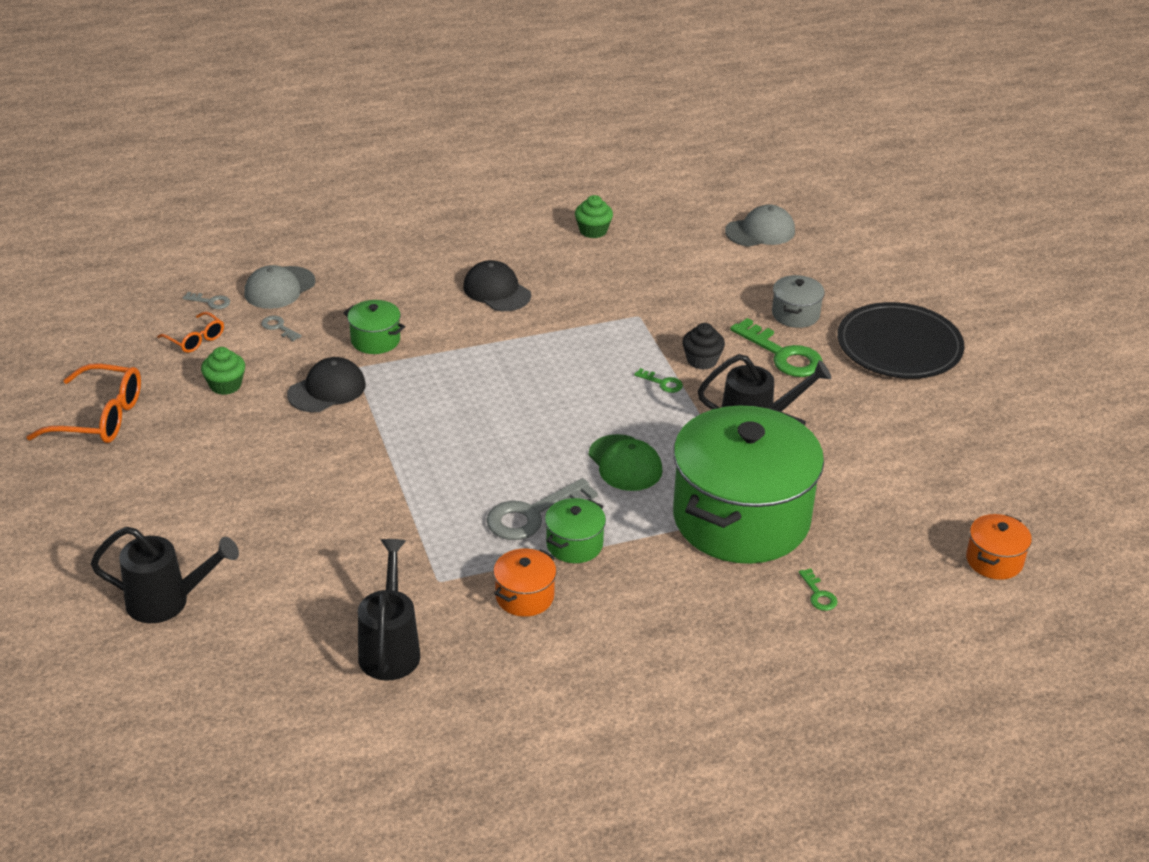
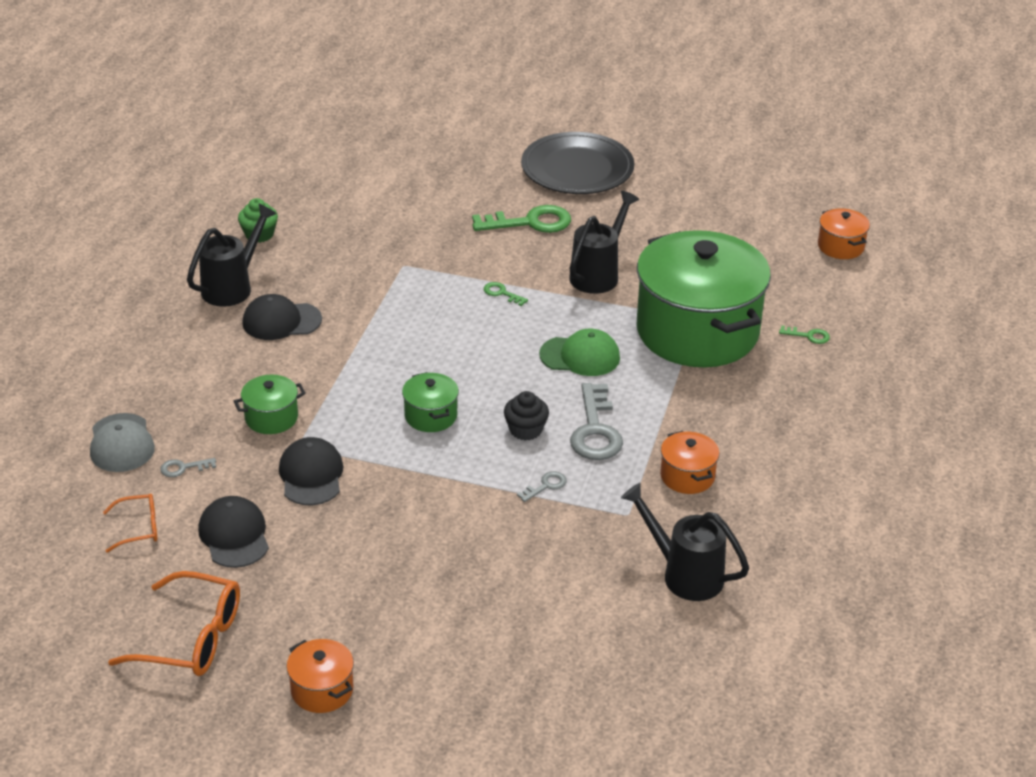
camera: 55 degrees left, 0 degrees up
orange glasses [27,364,141,443] -> orange glasses turned 60 degrees clockwise [108,571,240,676]
black watering can [91,527,239,623] -> black watering can moved to [187,204,277,307]
grey key [183,292,230,309] -> grey key moved to [517,471,567,502]
green cupcake [201,347,245,395] -> black cap [198,496,269,568]
green pot [545,498,606,563] -> green pot moved to [402,372,459,432]
green key [634,368,683,393] -> green key turned 120 degrees counterclockwise [484,282,528,306]
black cupcake [682,323,725,370] -> black cupcake moved to [504,391,549,441]
grey cap [725,204,795,247] -> none
grey pot [772,275,825,328] -> none
none -> orange pot [286,639,354,713]

